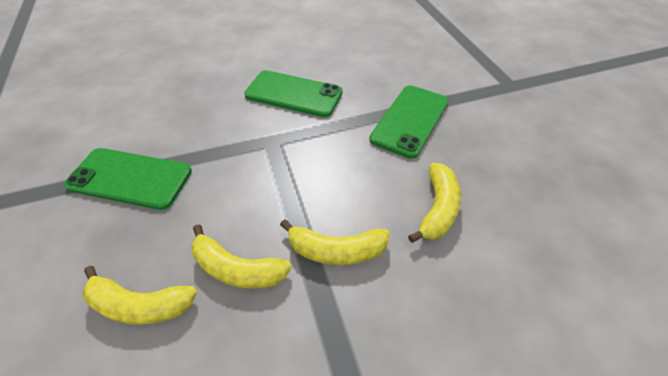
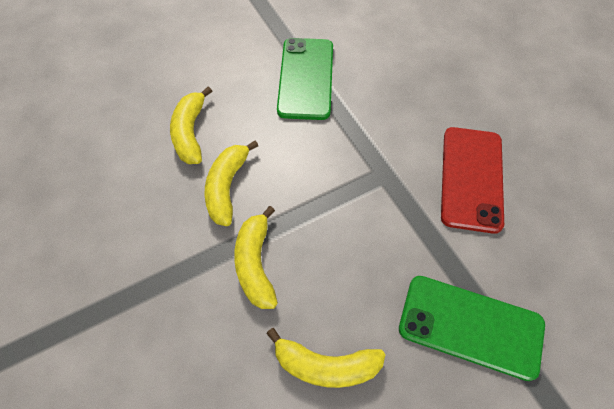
camera: 80 degrees right, 10 degrees up
green phone [244,70,343,117] -> red phone [441,127,504,234]

